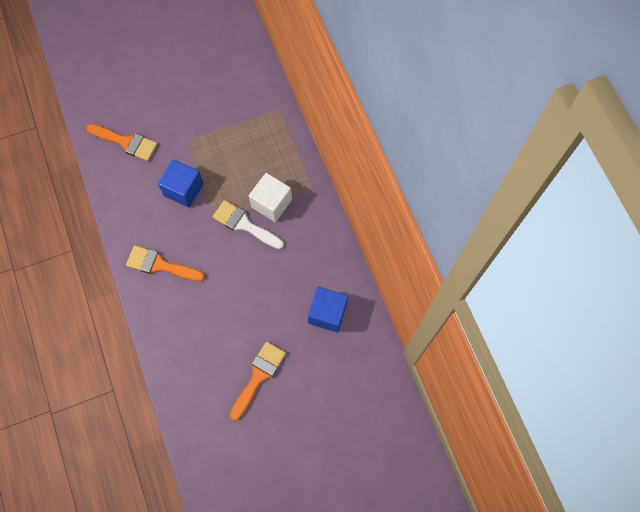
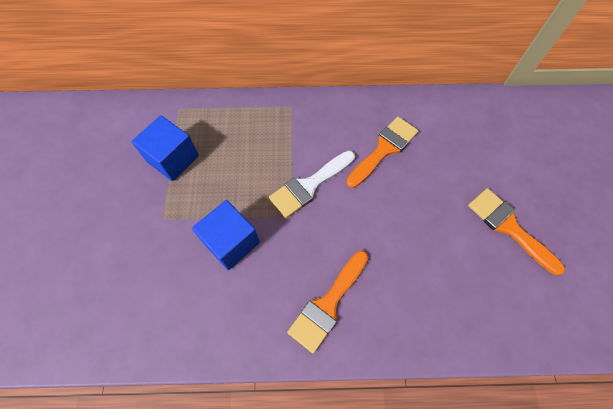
camera: 70 degrees left, 5 degrees down
orange brush [86,124,158,161] -> orange brush moved to [346,117,419,188]
white cube [249,173,292,222] -> none
blue cube [308,287,348,333] -> blue cube moved to [132,115,199,181]

